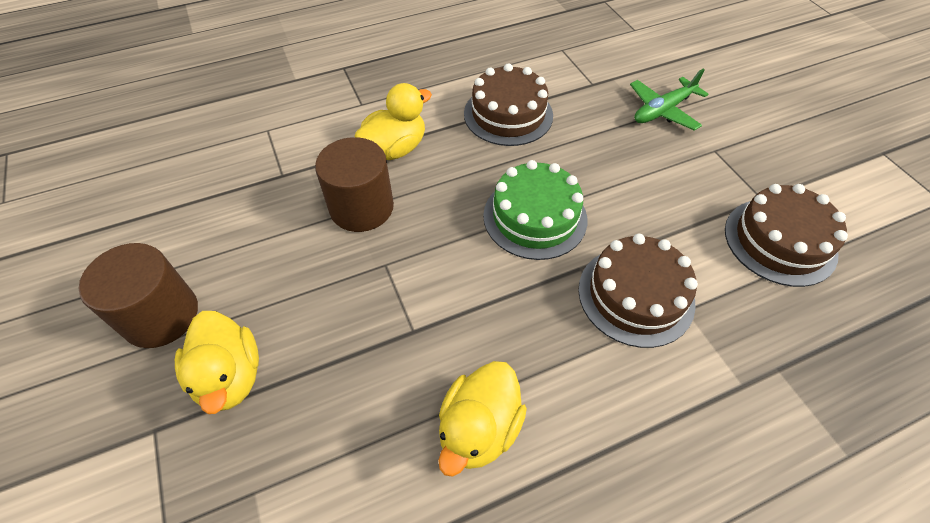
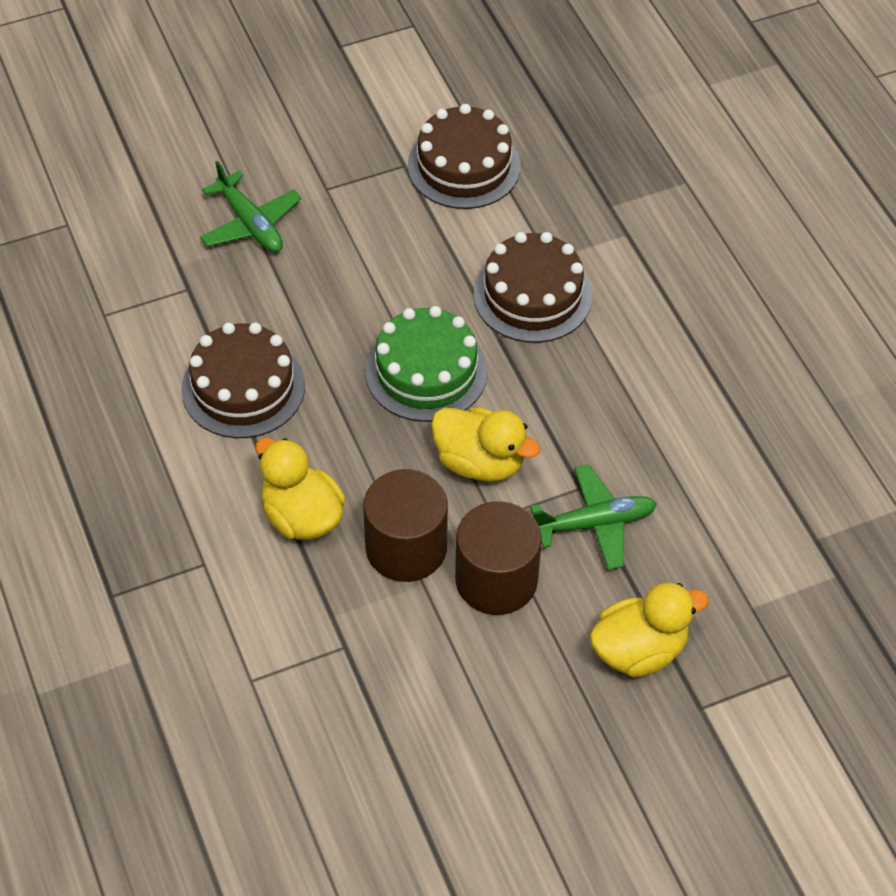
camera: 90 degrees left, 0 degrees up
brown cylinder [78,243,198,348] -> brown cylinder moved to [455,501,542,615]
yellow duck [438,361,527,477] -> yellow duck moved to [431,407,540,482]
none -> green plane [530,465,657,570]

